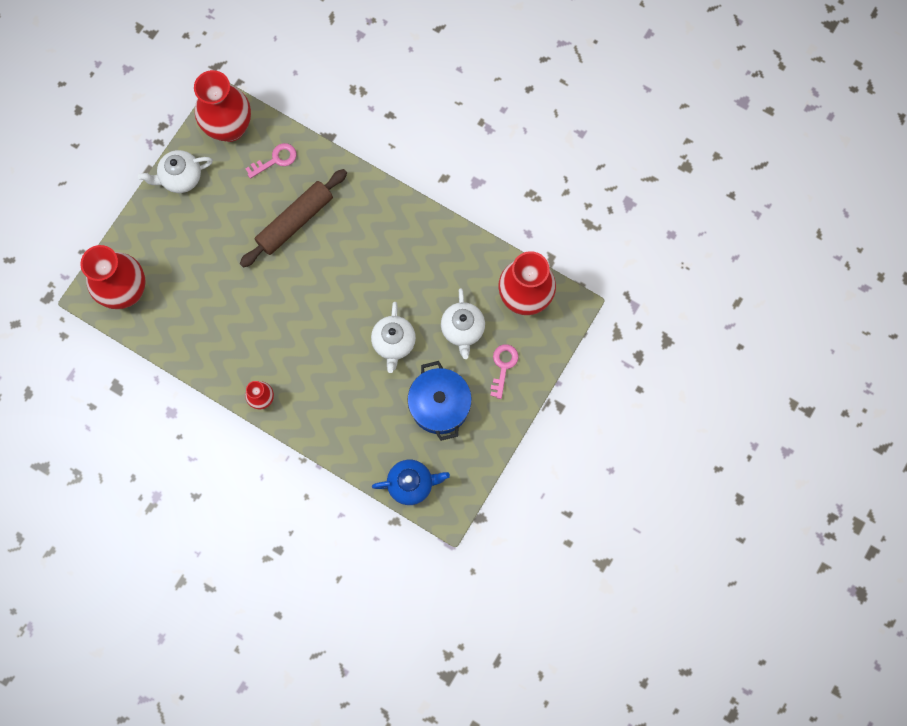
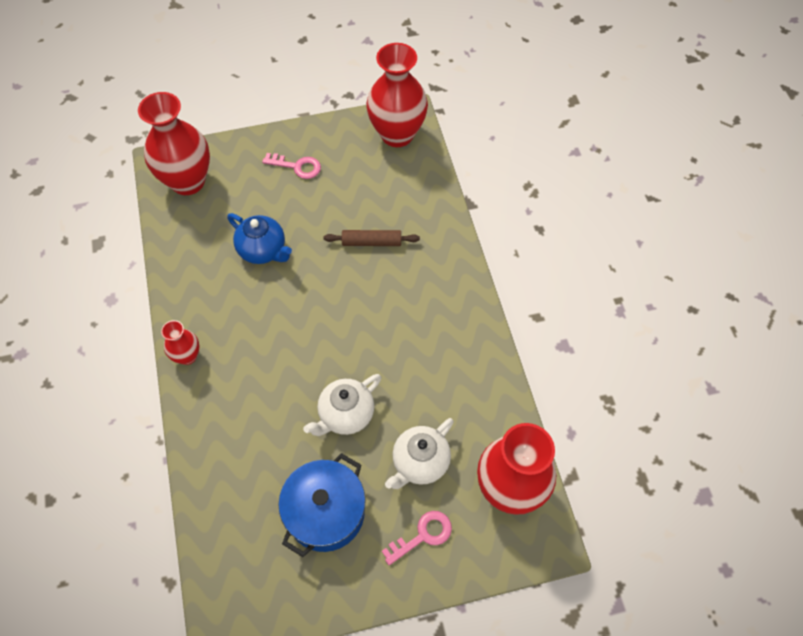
camera: 45 degrees right, 15 degrees down
white teapot [138,150,213,193] -> none
brown rolling pin [240,169,347,268] -> brown rolling pin [323,230,420,246], size x0.59
pink key [246,143,297,179] -> pink key moved to [262,153,321,179]
blue teapot [372,460,450,505] -> blue teapot moved to [227,213,292,264]

